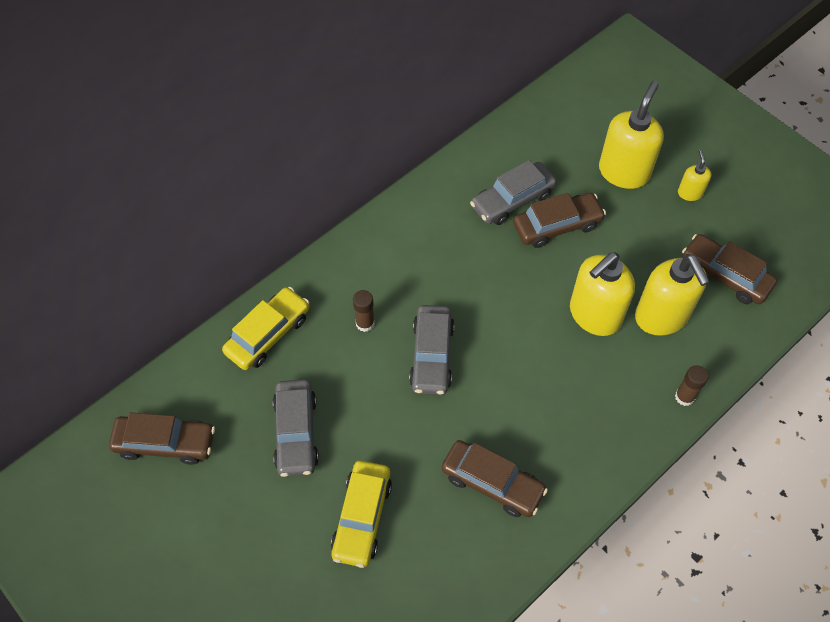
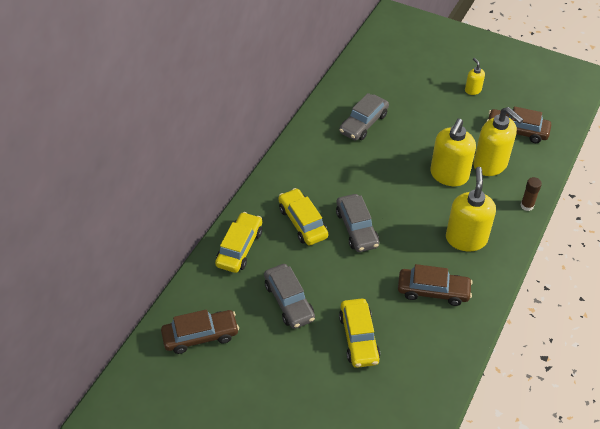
camera: 20 degrees left, 10 degrees down
brown glue stick [353,290,375,332] -> yellow car [278,188,328,245]
brown car [513,193,606,248] -> none
yellow soap dispenser [599,81,664,189] -> yellow soap dispenser moved to [446,167,496,251]

